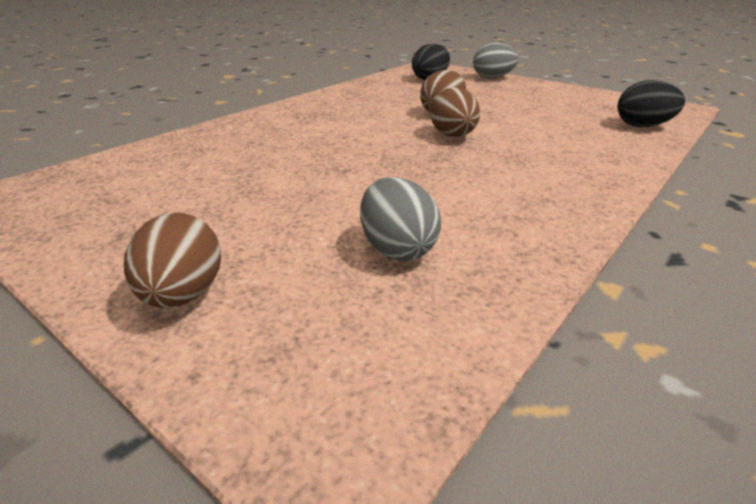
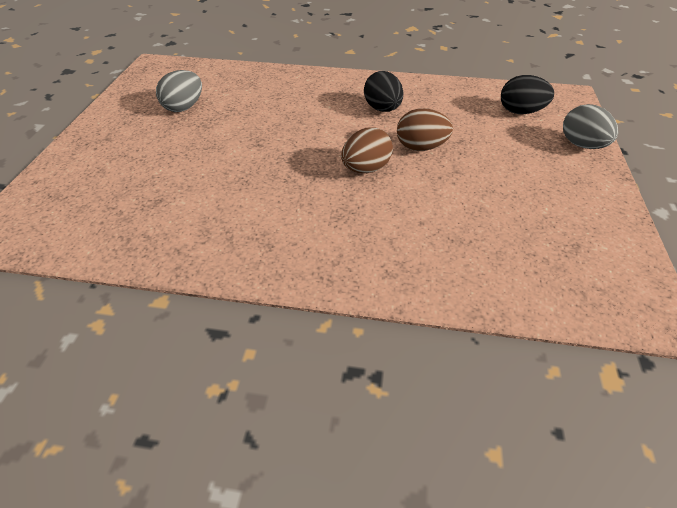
camera: 60 degrees right, 15 degrees up
brown egg [124,212,221,308] -> none
grey egg [360,177,441,261] -> grey egg moved to [156,70,202,112]
black egg [618,80,685,127] -> black egg moved to [364,71,403,112]

